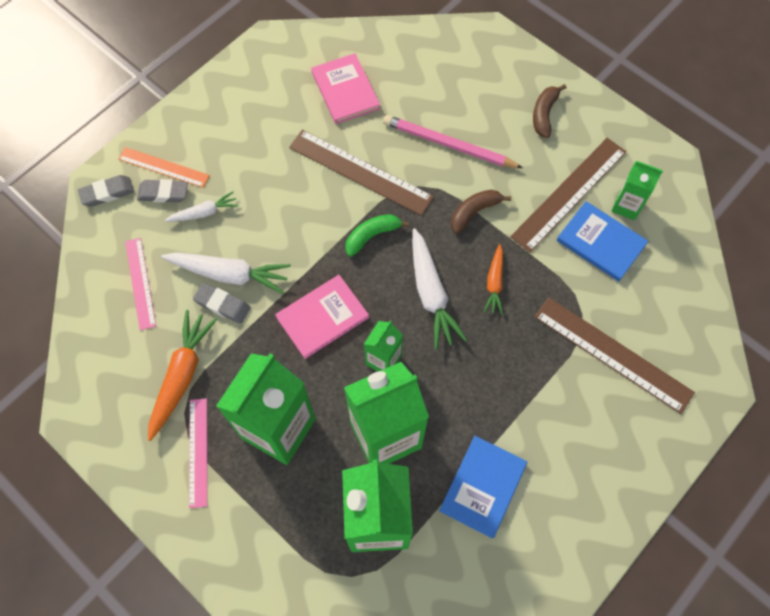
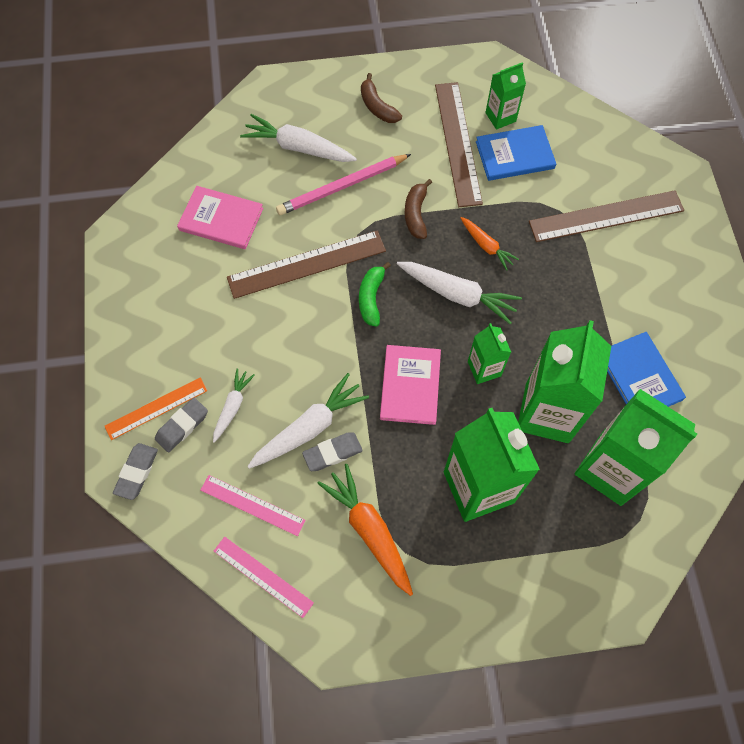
camera: 50 degrees left, 0 degrees up
pink ruler [189,398,207,508] -> pink ruler moved to [214,537,314,618]
none -> white carrot [240,114,357,162]

